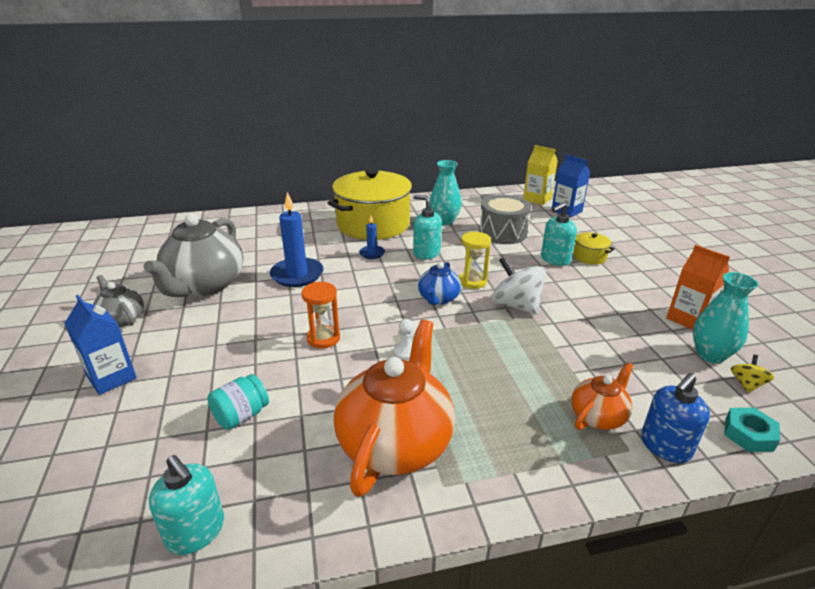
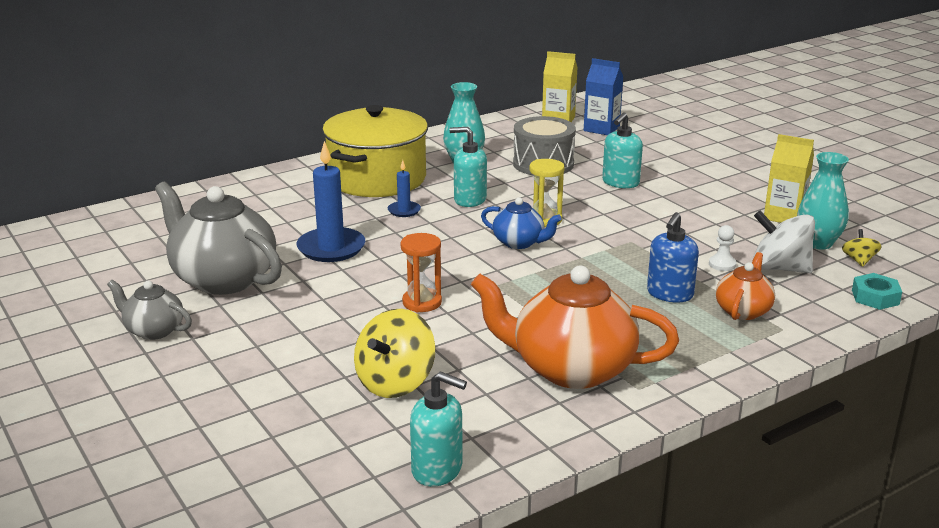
camera: 20 degrees left, 5 degrees down
blue carton [64,295,137,395] -> none
grey teapot [144,214,243,297] -> grey teapot turned 135 degrees clockwise [155,182,282,295]
turquoise jar [207,374,269,430] -> yellow spinning top [354,309,435,398]
orange teapot [334,319,455,497] -> orange teapot turned 75 degrees counterclockwise [471,265,679,389]
white pawn [394,319,414,360] -> white pawn moved to [709,225,736,271]
blue teapot [418,262,461,305] -> blue teapot turned 60 degrees counterclockwise [481,197,562,249]
white spinning top [492,257,547,315] -> white spinning top moved to [753,210,815,273]
yellow pot [573,232,615,265] -> none
blue soap dispenser [641,373,710,463] -> blue soap dispenser moved to [647,212,699,302]
orange carton [666,245,730,330] -> yellow carton [764,134,814,223]

